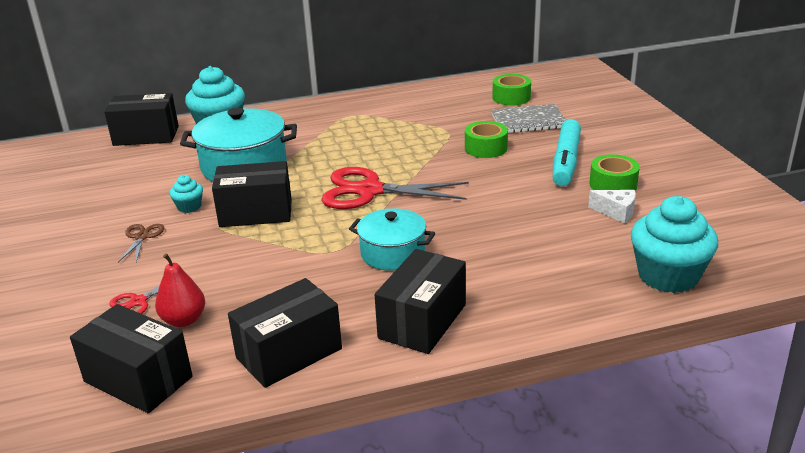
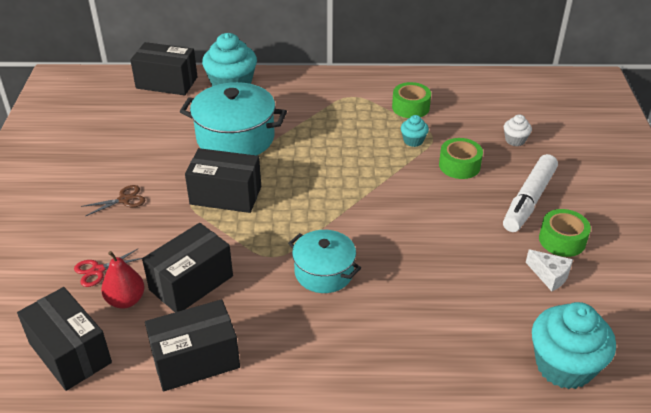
camera: 15 degrees right, 10 degrees up
brown scissors [118,224,164,262] -> brown scissors turned 45 degrees clockwise [81,185,145,216]
turquoise cupcake [170,175,203,213] -> turquoise cupcake moved to [401,115,429,147]
red scissors [321,167,469,209] -> none
black box [374,249,466,354] -> black box moved to [142,223,233,312]
grey notebook [491,104,566,133] -> white cupcake [504,114,532,146]
green tape [492,74,531,106] -> green tape moved to [392,82,431,118]
turquoise marker [553,119,581,186] -> white marker [503,154,558,232]

